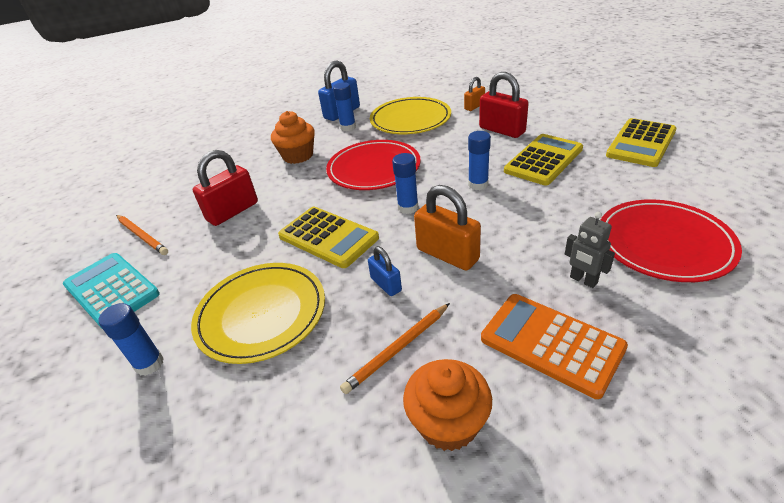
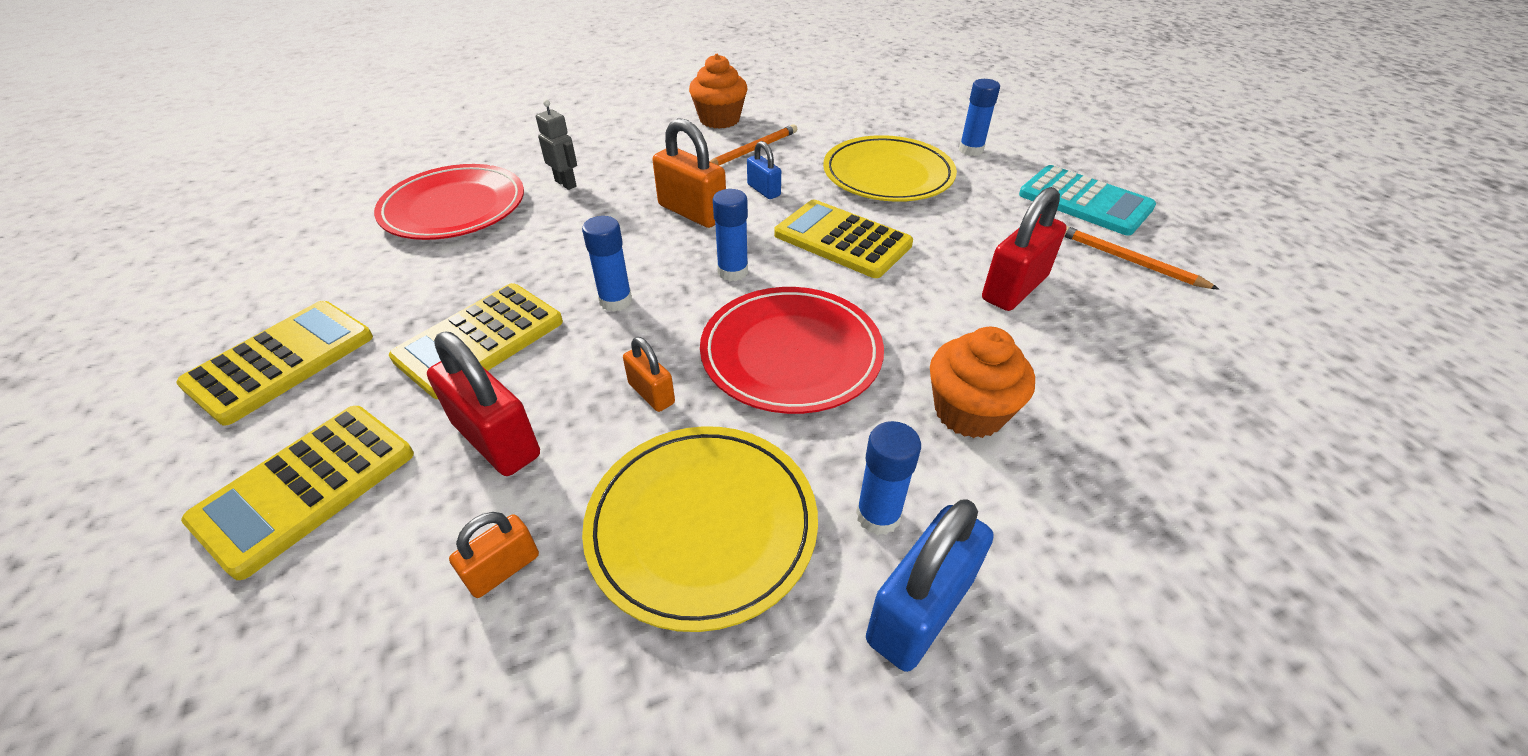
camera: 175 degrees right, 5 degrees up
orange calculator [481,294,628,399] -> none
none -> yellow calculator [181,406,414,580]
none -> orange padlock [623,337,675,412]

